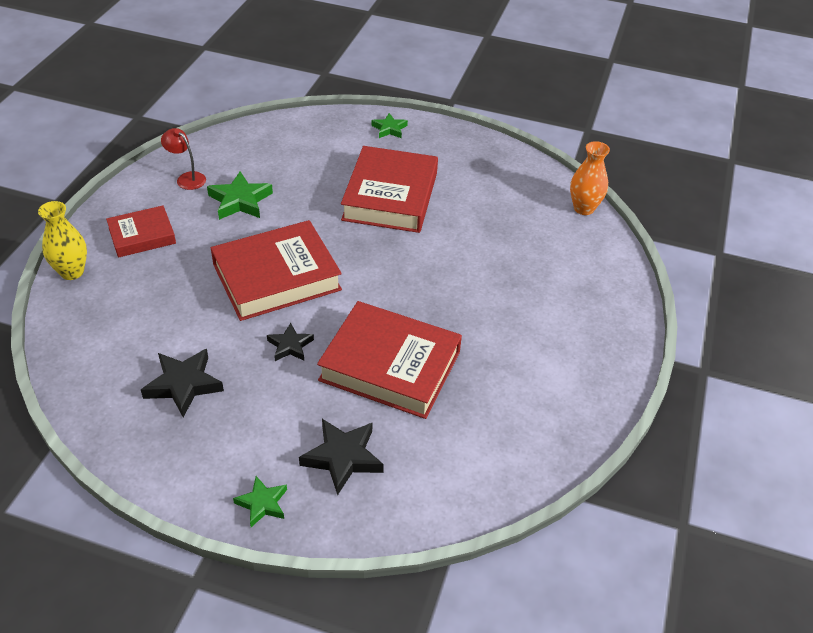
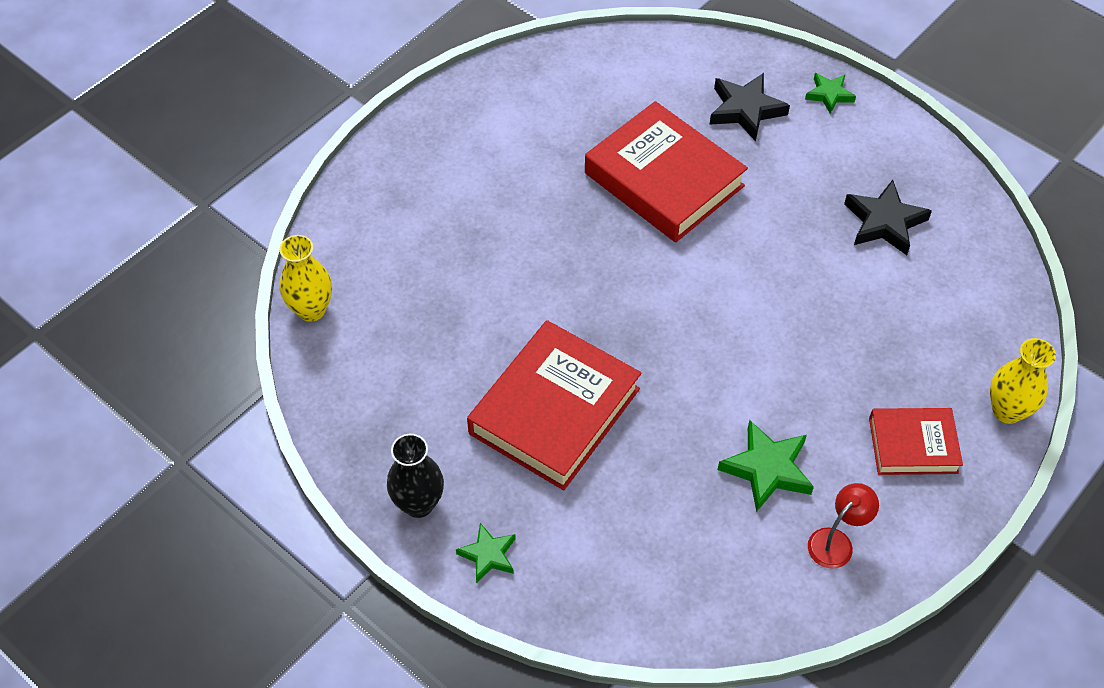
camera: 155 degrees left, 10 degrees up
red lamp [161,128,206,190] -> red lamp turned 105 degrees counterclockwise [808,483,879,569]
red book [211,220,342,321] -> none
black star [267,323,314,361] -> none
orange vase [570,141,610,215] -> yellow vase [280,235,332,322]
none -> black vase [387,434,444,518]

